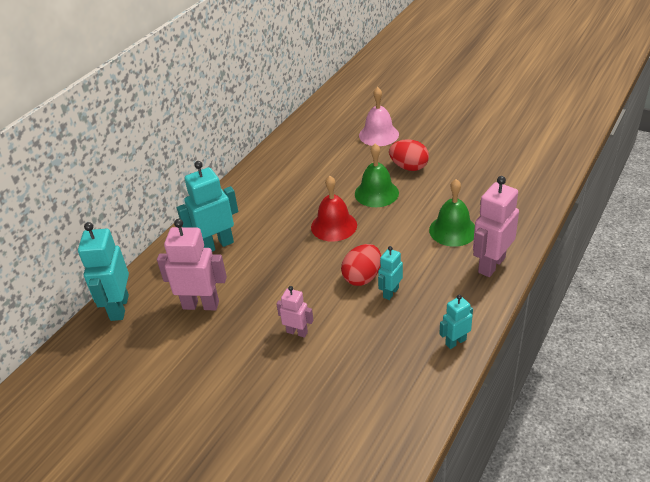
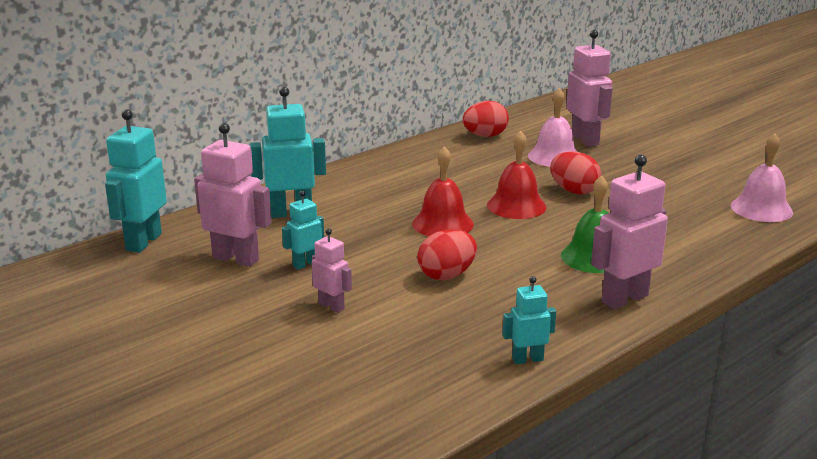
camera: 15 degrees right, 15 degrees down
green bell [355,144,399,207] -> red bell [487,131,546,219]
turquoise robot [378,246,403,300] -> turquoise robot moved to [282,191,324,270]
none -> red egg [463,101,509,137]
none -> pink robot [566,30,613,147]
none -> pink bell [731,133,793,222]

